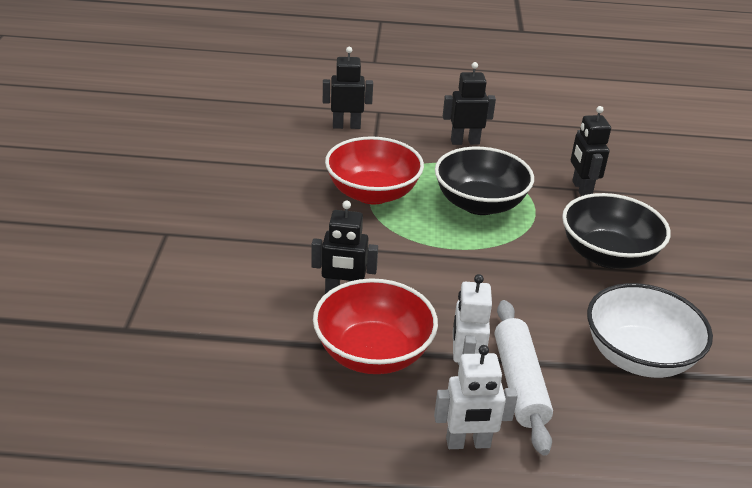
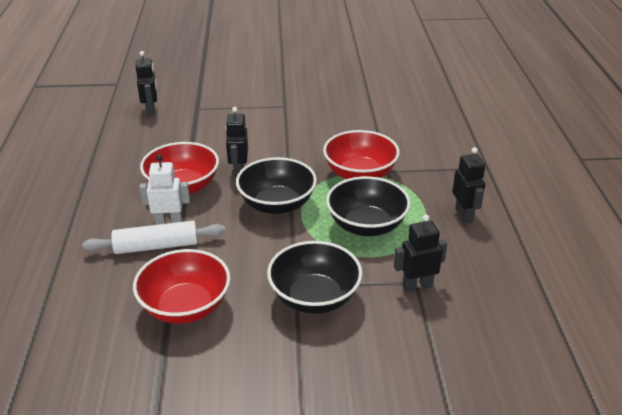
camera: 85 degrees right, 0 degrees up
black robot [323,47,373,129] -> black robot moved to [136,51,157,117]
white robot [434,345,518,449] -> none
white bowl [587,283,713,378] -> red bowl [133,249,231,324]
none -> black bowl [236,157,317,214]

